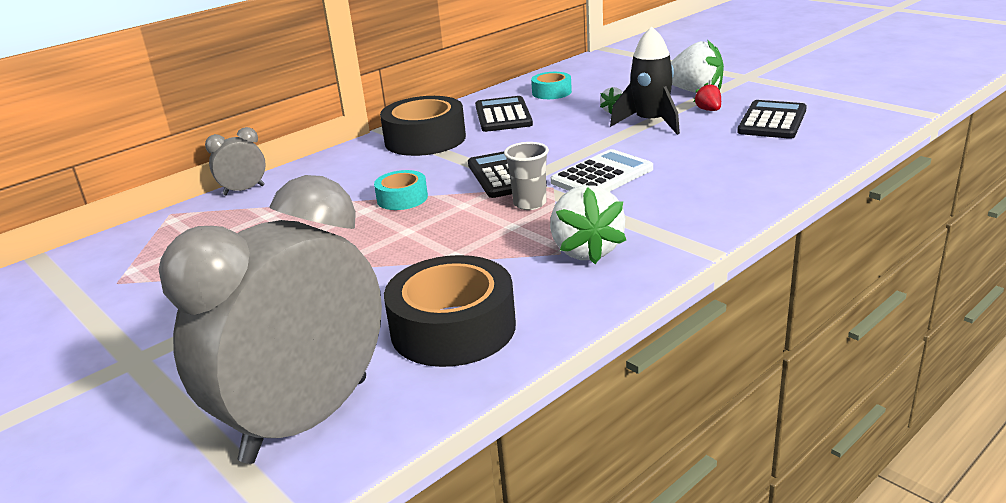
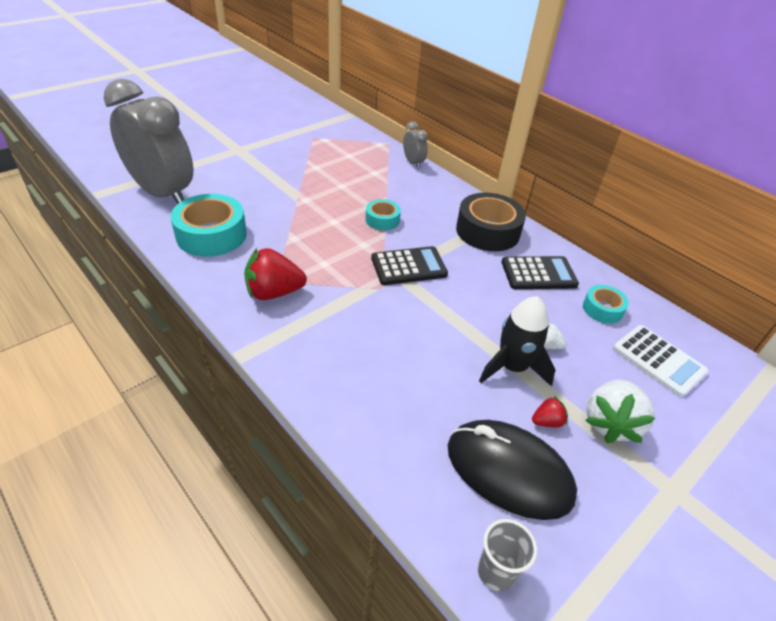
camera: 85 degrees right, 15 degrees up
black tape [384,255,516,367] -> turquoise tape [170,194,247,257]
grey cup [504,142,549,210] -> grey cup moved to [478,519,537,591]
white strawberry [550,185,626,264] -> red strawberry [244,248,307,300]
white calculator [551,149,653,192] -> white calculator moved to [613,325,709,397]
black calculator [737,100,807,139] -> black mouse [448,420,577,520]

